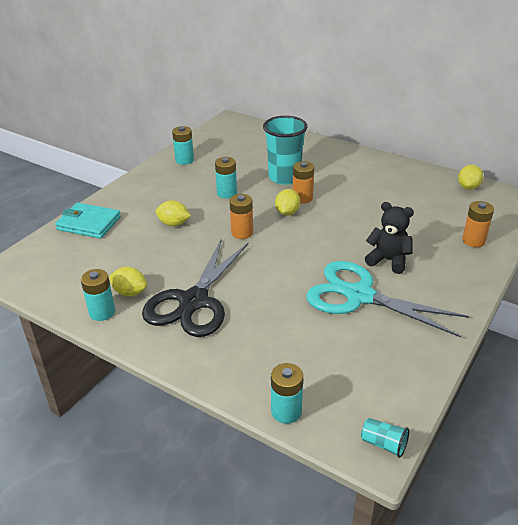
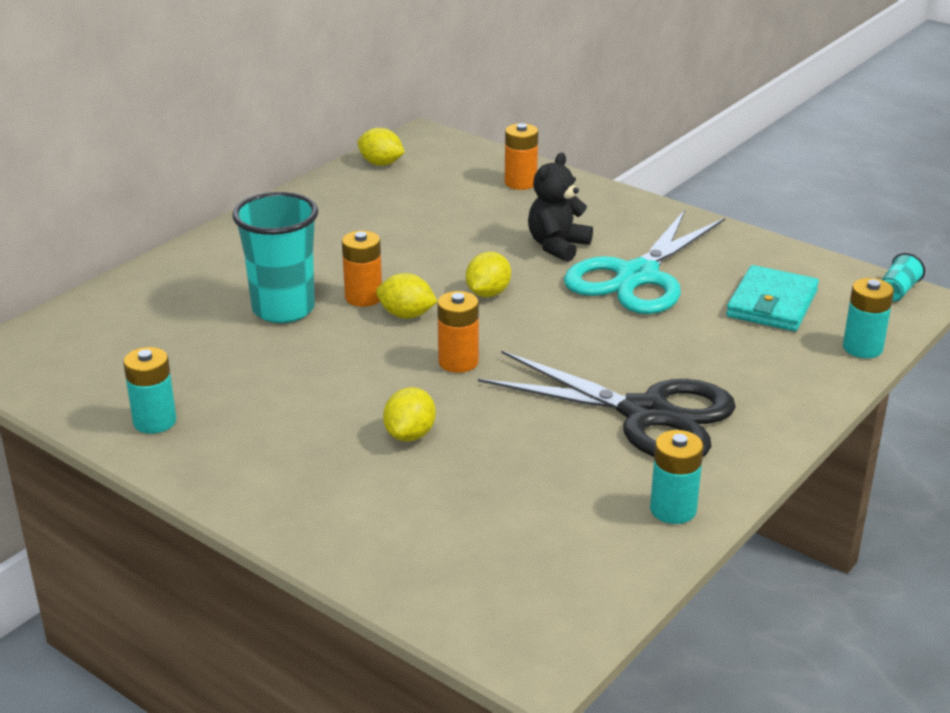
camera: 85 degrees left, 5 degrees down
turquoise wallet [55,202,121,239] -> turquoise wallet moved to [726,265,819,331]
yellow lemon [109,267,147,296] -> yellow lemon moved to [466,252,511,297]
turquoise battery [215,157,237,199] -> none

